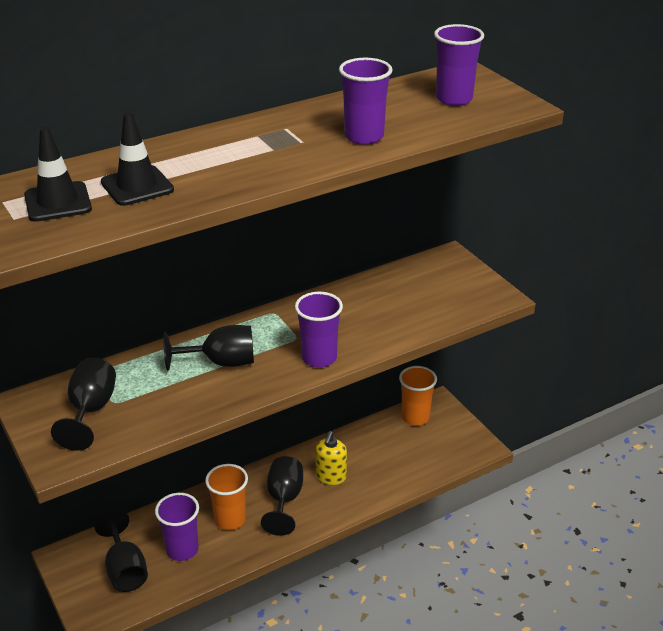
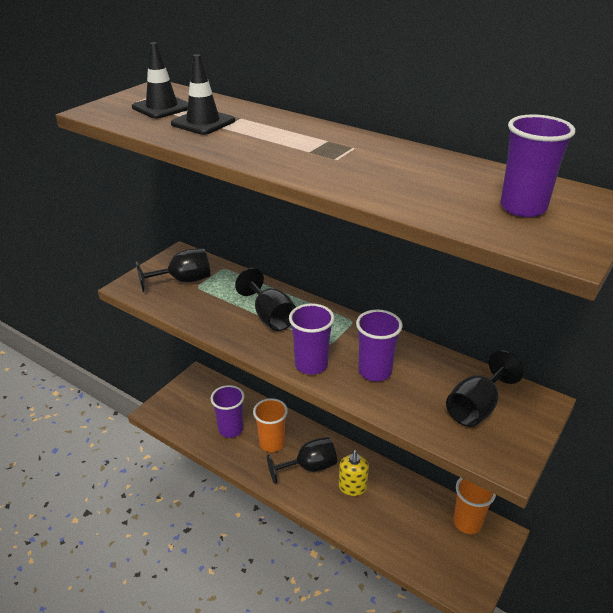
camera: 65 degrees right, 0 degrees up
black goblet [94,509,148,592] -> black goblet moved to [446,350,524,427]
yellow soap dispenser [315,431,347,485] -> yellow soap dispenser turned 75 degrees counterclockwise [339,450,369,496]
purple cup [339,58,393,145] -> purple cup moved to [356,309,403,381]

